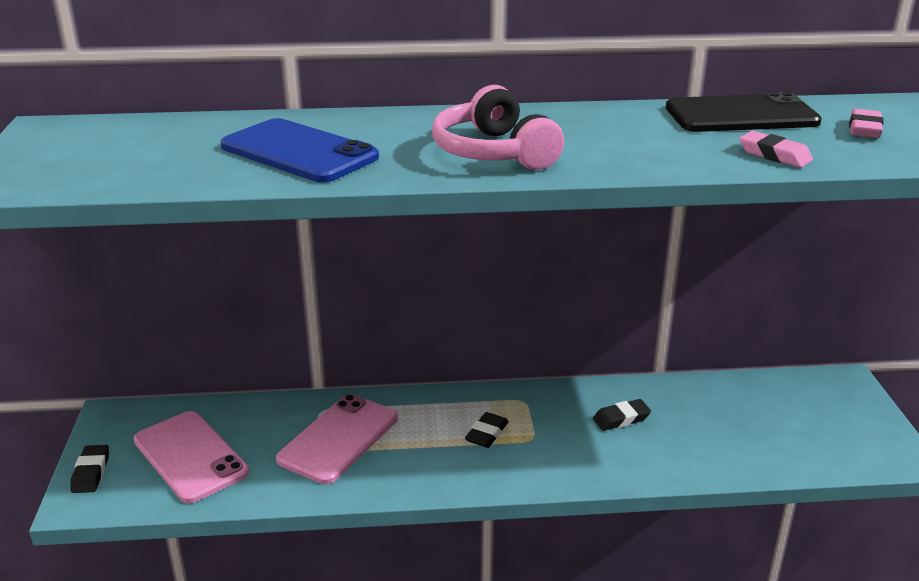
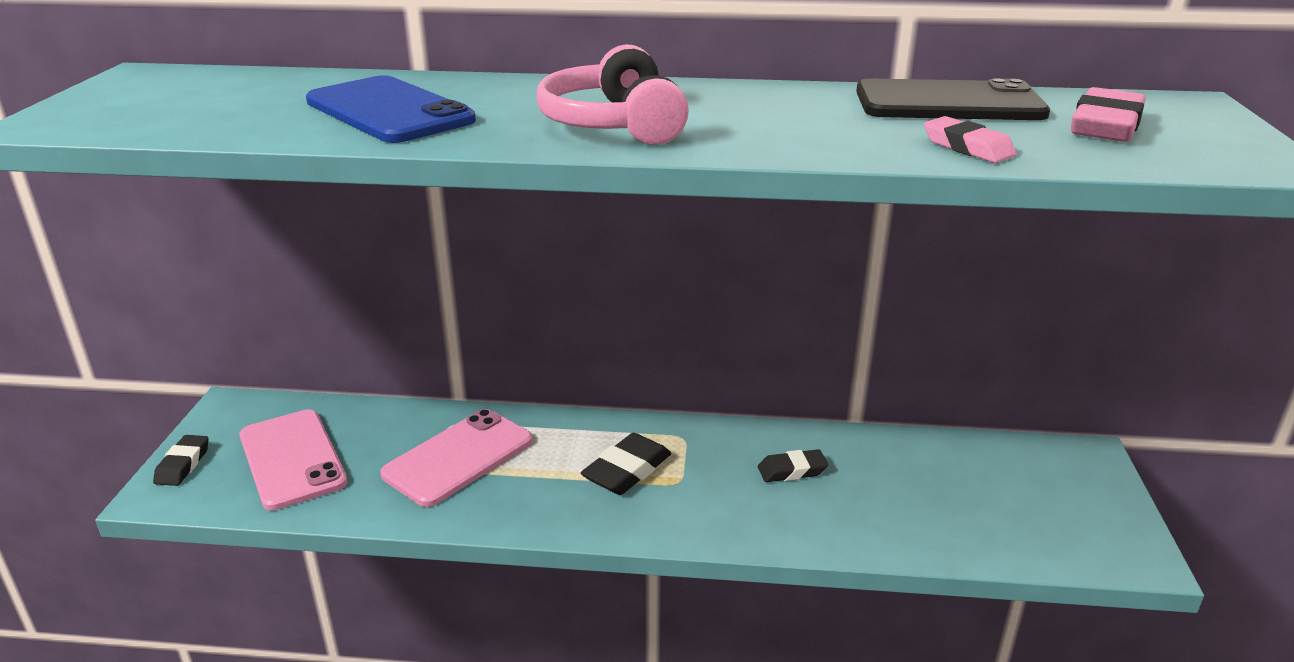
camera: 10 degrees right, 0 degrees up
black eraser [465,412,508,448] -> black eraser [581,433,671,495], size x1.50
pink eraser [849,109,884,138] -> pink eraser [1071,87,1146,142], size x1.50

